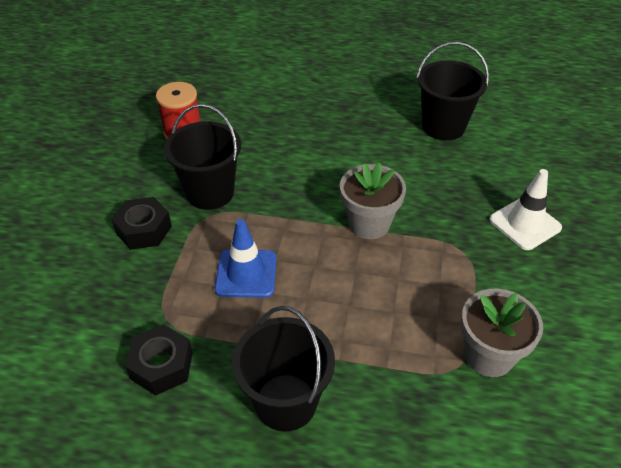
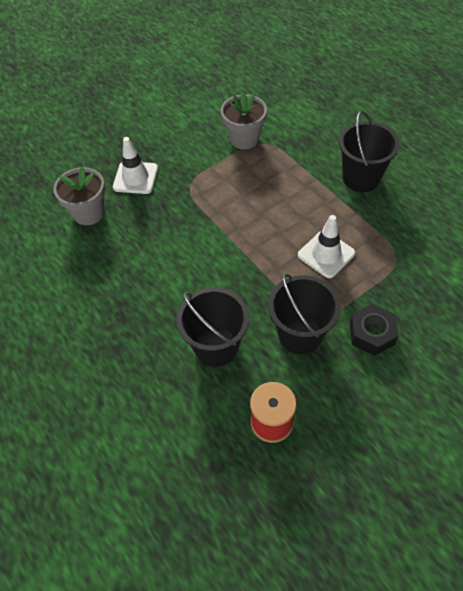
camera: 135 degrees left, 10 degrees up
black nut [125,324,193,396] -> none
blue traffic cone [215,219,277,298] -> white traffic cone [298,215,355,278]
grey flower pot [340,162,406,239] -> grey flower pot moved to [54,166,105,225]
black bucket [417,42,489,141] -> black bucket moved to [177,288,249,367]

